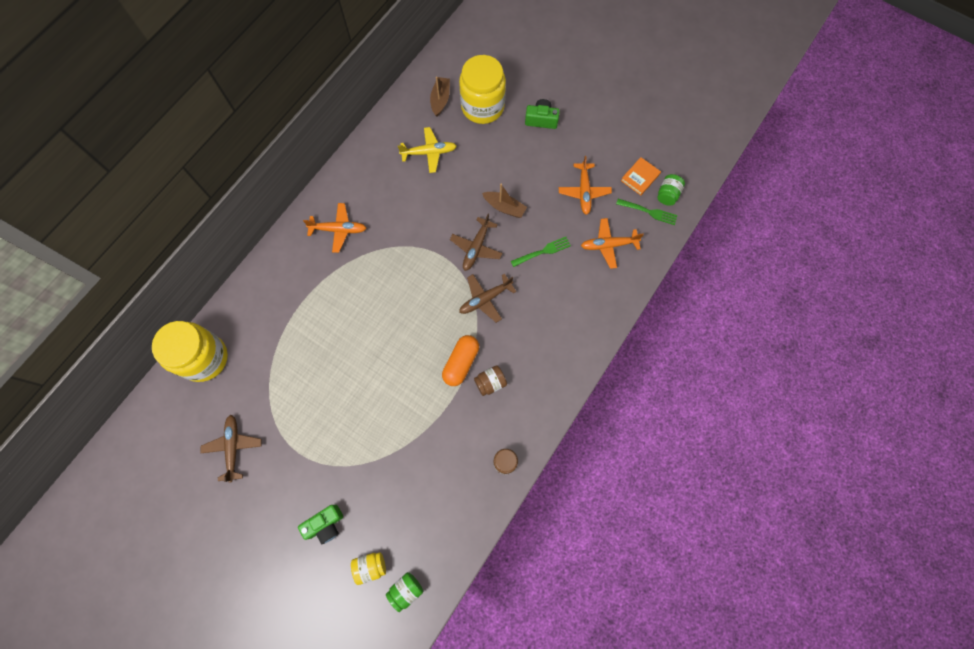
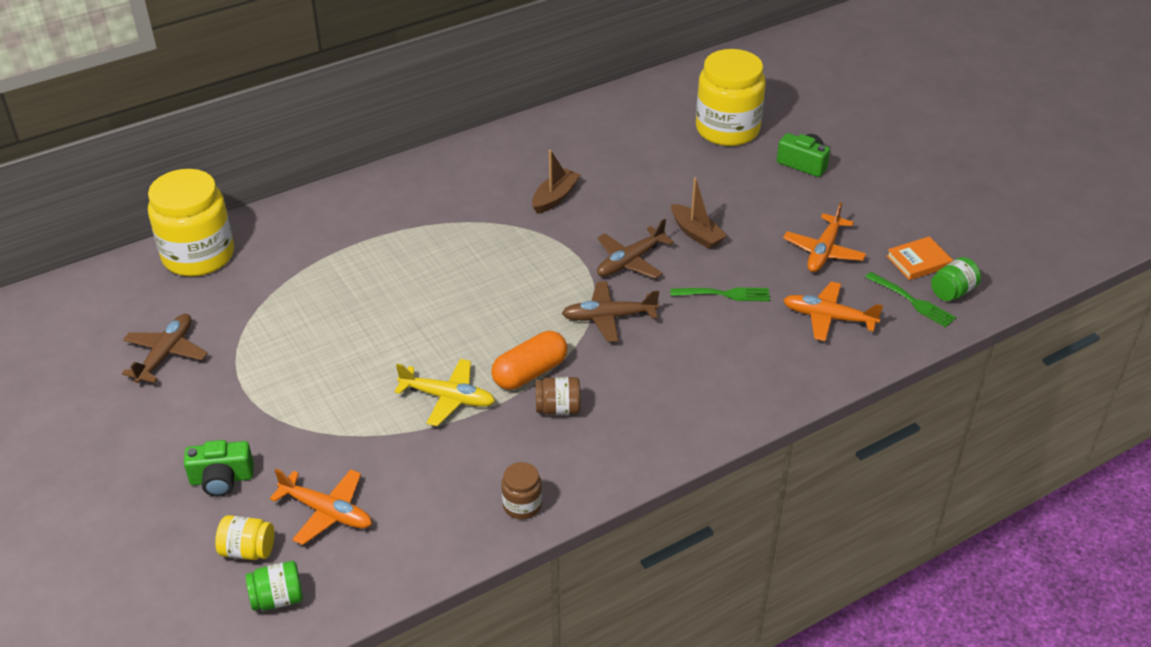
camera: 25 degrees right, 30 degrees down
orange plane [303,203,366,253] -> orange plane moved to [270,469,372,545]
yellow plane [398,127,456,173] -> yellow plane moved to [394,359,495,426]
brown boat [430,77,450,116] -> brown boat moved to [532,150,581,214]

